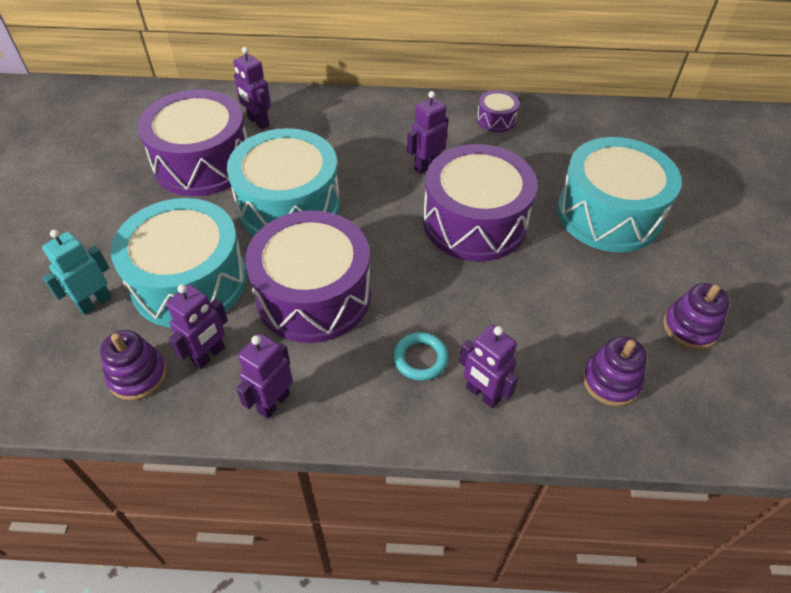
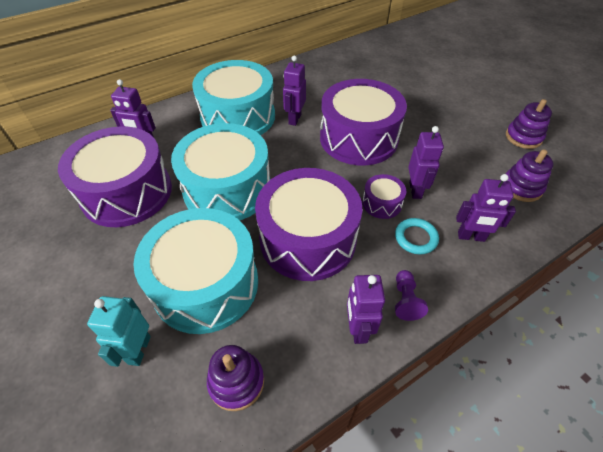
camera: 35 degrees left, 0 degrees up
purple robot [166,284,228,369] -> purple robot moved to [408,126,444,199]
purple drum [477,90,519,132] -> purple drum moved to [362,174,406,219]
turquoise drum [557,137,682,252] -> turquoise drum moved to [192,60,275,135]
none -> purple pawn [395,270,428,321]

